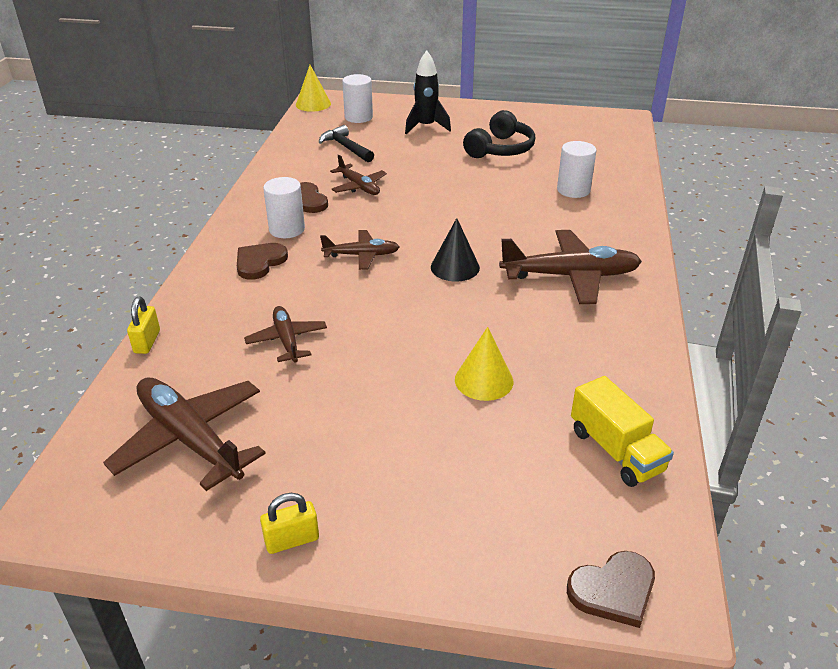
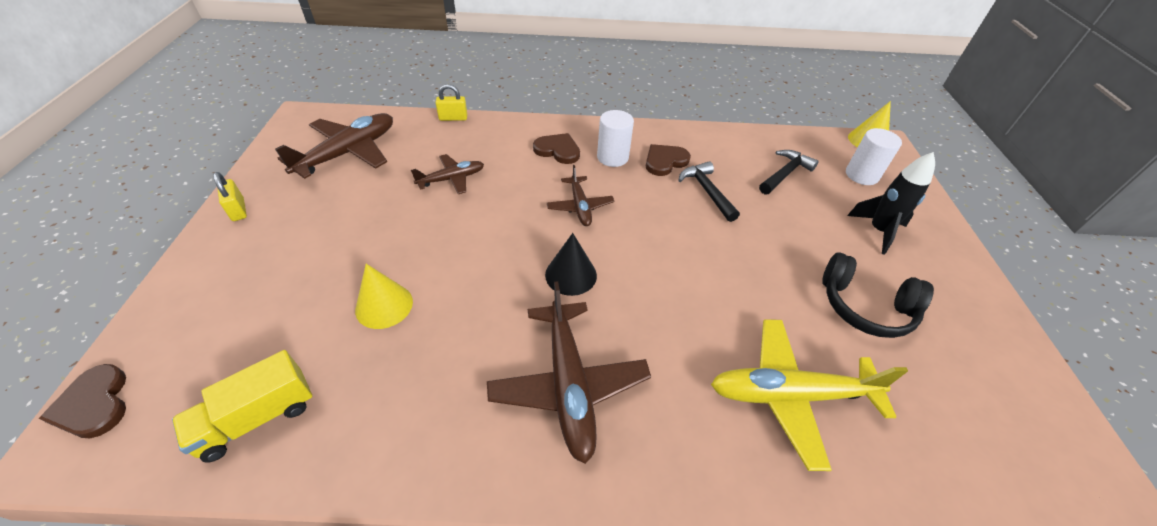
camera: 80 degrees right, 10 degrees up
brown plane [330,155,387,195] -> black hammer [678,161,740,222]
white cylinder [557,141,597,198] -> yellow plane [711,319,908,471]

